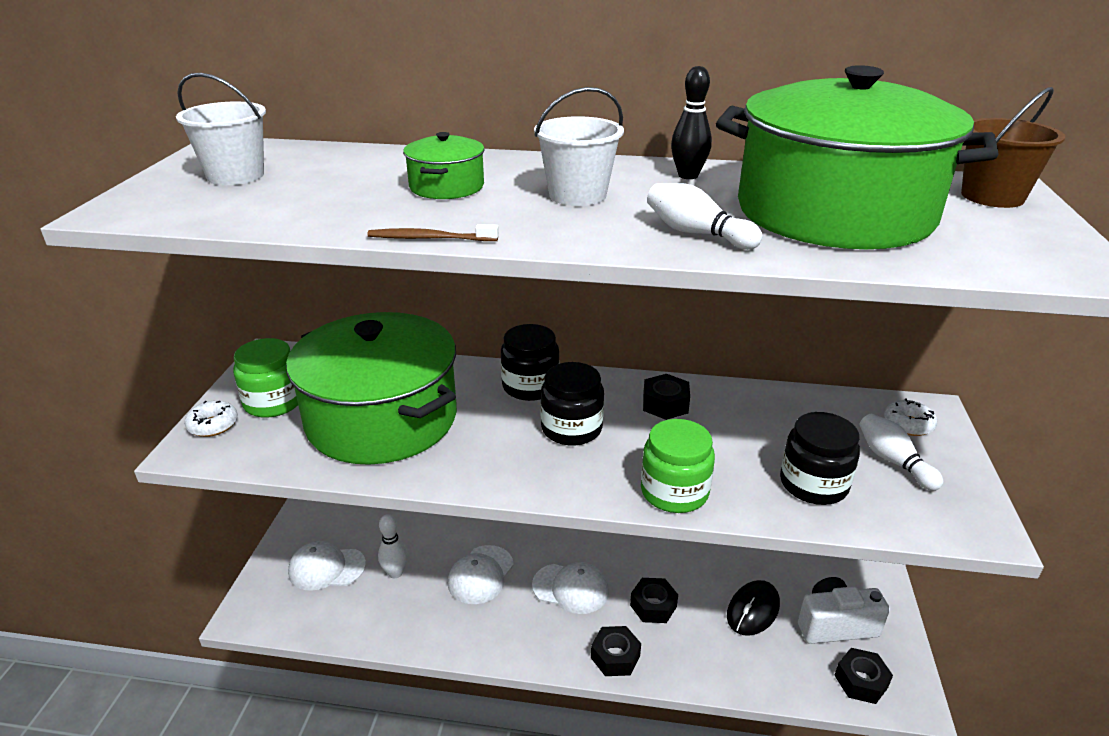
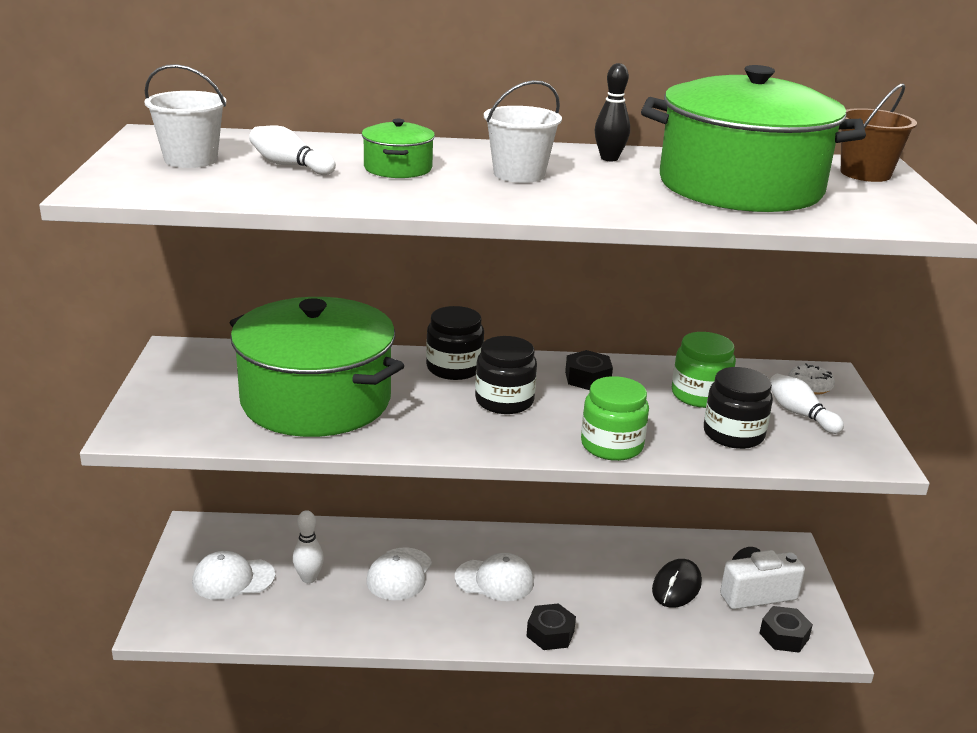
camera: 10 degrees left, 5 degrees down
white donut [184,400,238,437] -> none
green jar [233,338,298,418] -> green jar moved to [672,332,736,408]
brown toothbrush [367,224,499,241] -> none
black nut [630,578,678,623] -> none
white bowling pin [647,183,763,250] -> white bowling pin moved to [249,126,336,175]

